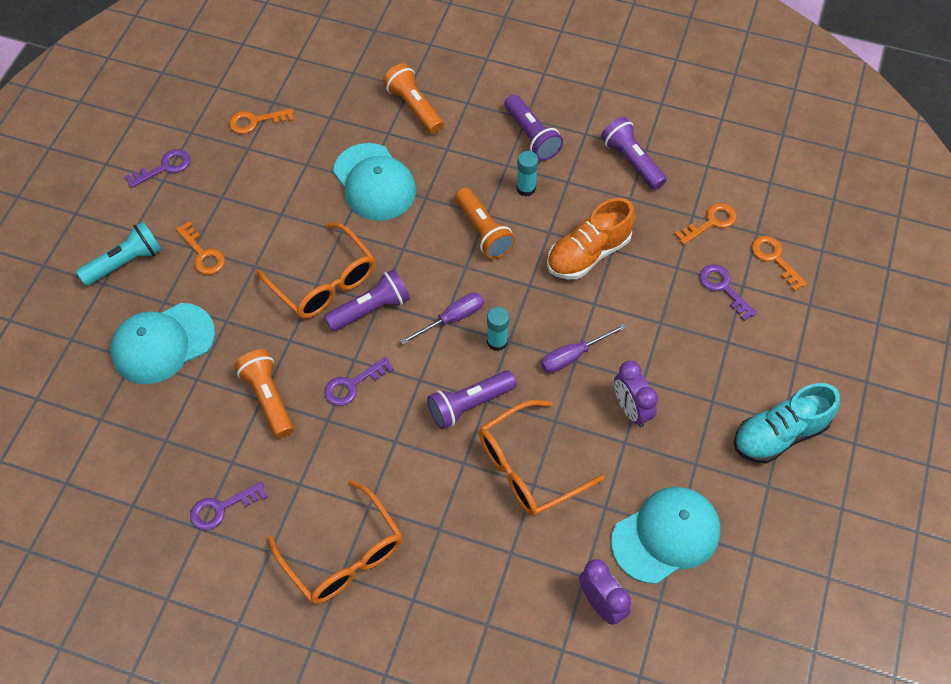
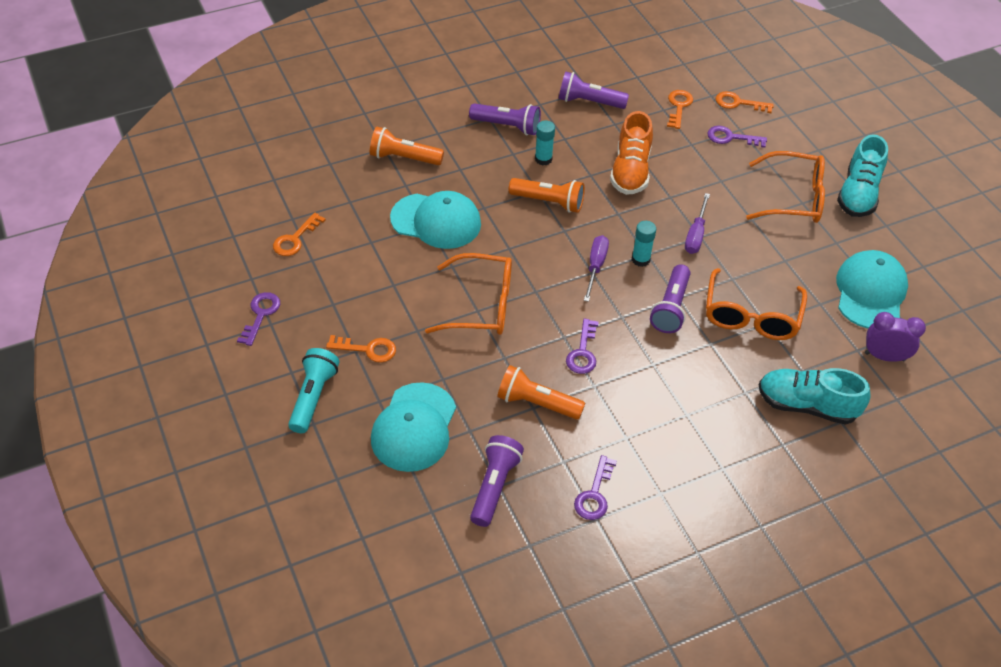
camera: 45 degrees left, 10 degrees down
orange glasses [268,480,402,604] -> orange glasses moved to [746,151,825,223]
purple flashlight [324,269,410,331] -> purple flashlight moved to [470,435,524,527]
purple clock [614,361,658,427] -> none
none -> turquoise shoe [759,368,871,425]

